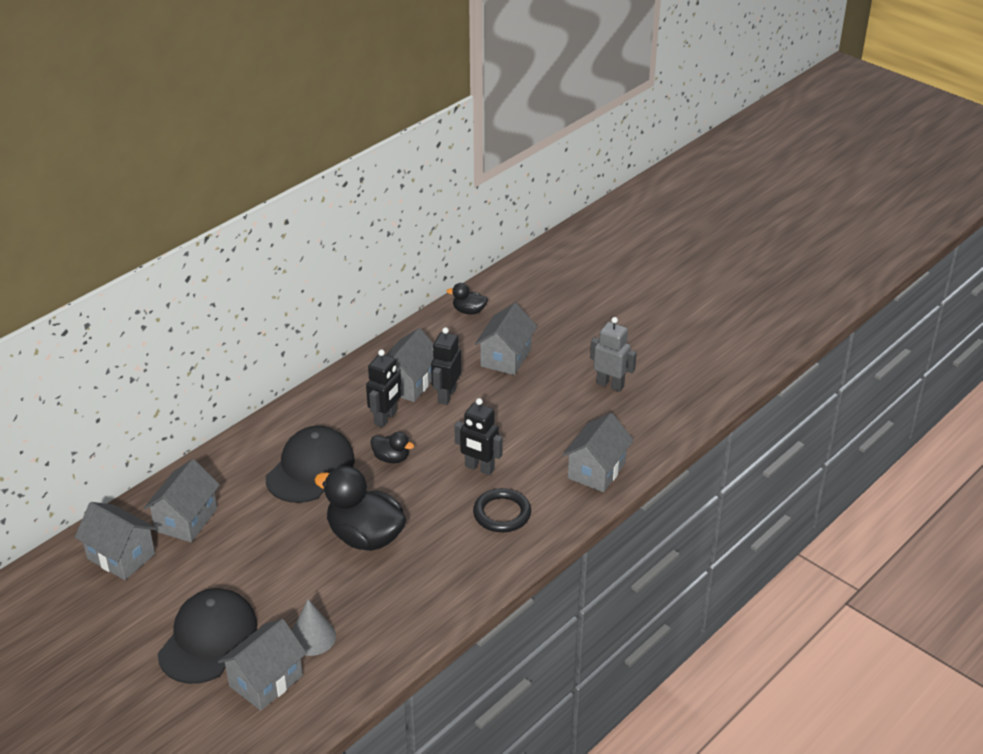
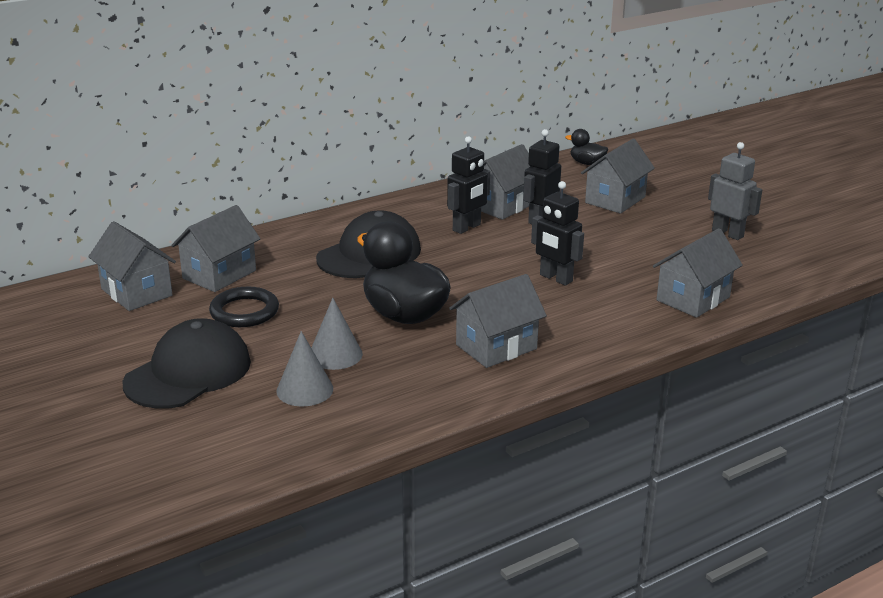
camera: 15 degrees right, 10 degrees down
grey house [218,619,307,711] -> grey house moved to [449,274,547,368]
black duck [371,432,414,463] -> none
black ring [473,488,531,532] -> black ring moved to [209,287,279,327]
none -> grey cone [311,298,363,370]

